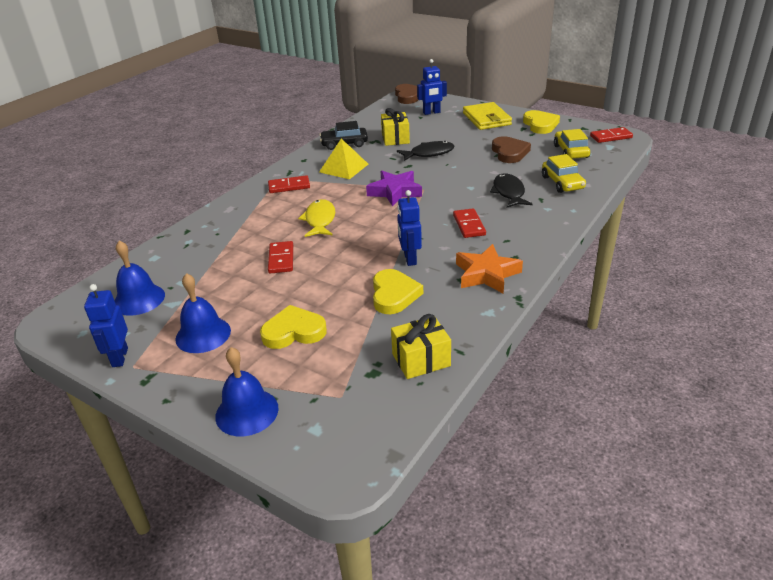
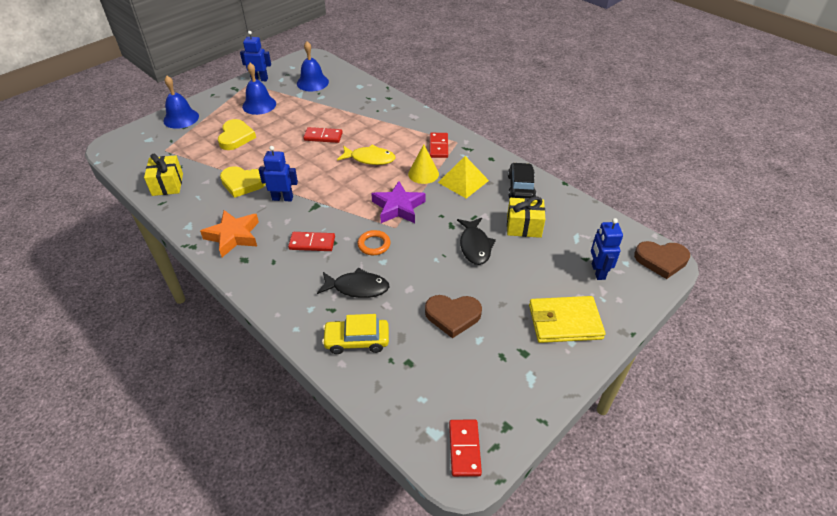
camera: 100 degrees right, 10 degrees up
yellow heart [523,110,560,134] -> none
yellow car [554,129,590,159] -> none
none -> orange ring [357,230,390,255]
none -> yellow cone [408,144,439,184]

